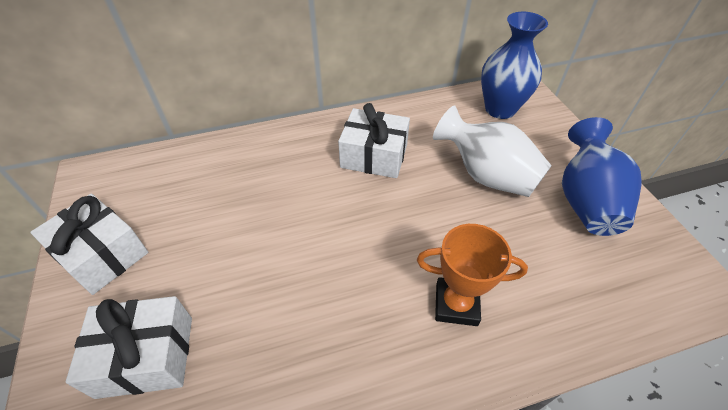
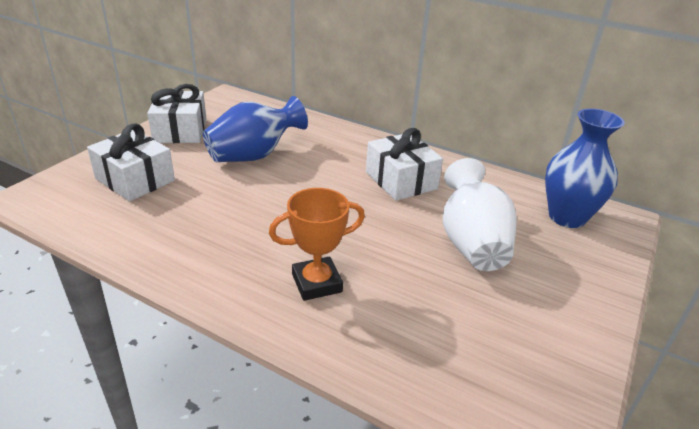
camera: 45 degrees right, 15 degrees down
orange trophy [417,224,528,326] -> orange trophy turned 75 degrees counterclockwise [269,188,365,301]
blue vase [562,117,642,236] -> blue vase moved to [203,96,308,162]

